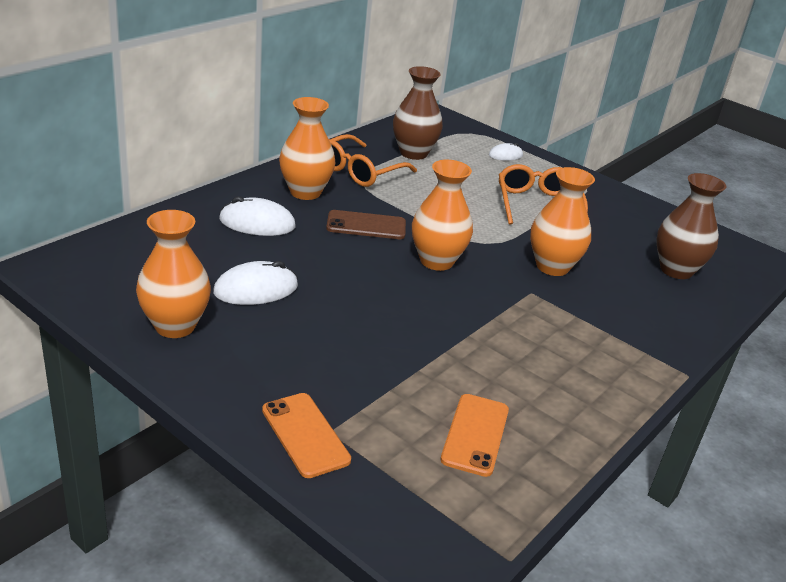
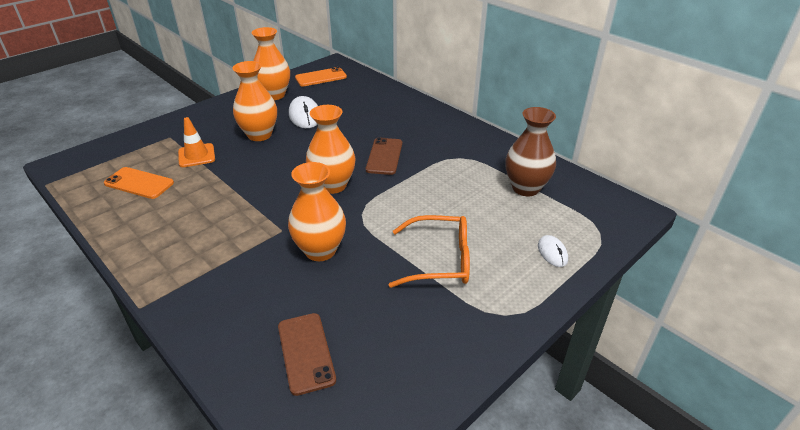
camera: 100 degrees right, 5 degrees up
white mouse [219,196,296,236] -> none
orange phone [262,393,351,478] -> orange phone moved to [295,67,347,86]
orange vase [279,97,335,200] -> orange vase moved to [232,61,277,141]
orange glasses [329,134,417,187] -> none
brown vase [656,173,726,279] -> brown phone [278,313,336,396]
none -> orange traffic cone [178,117,215,167]

